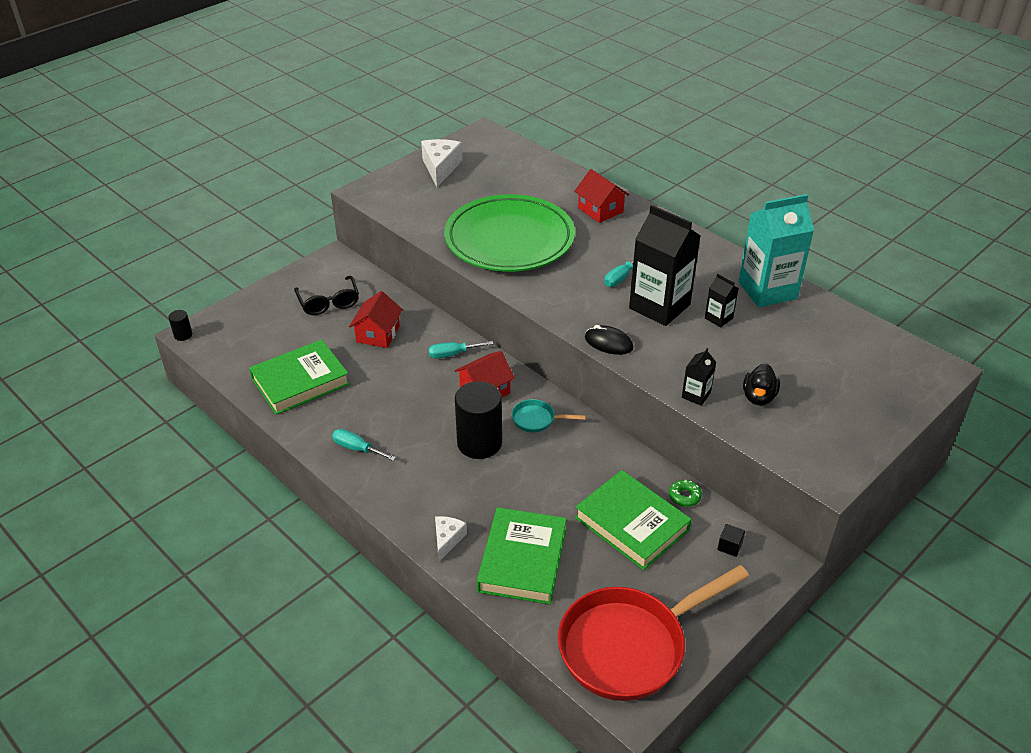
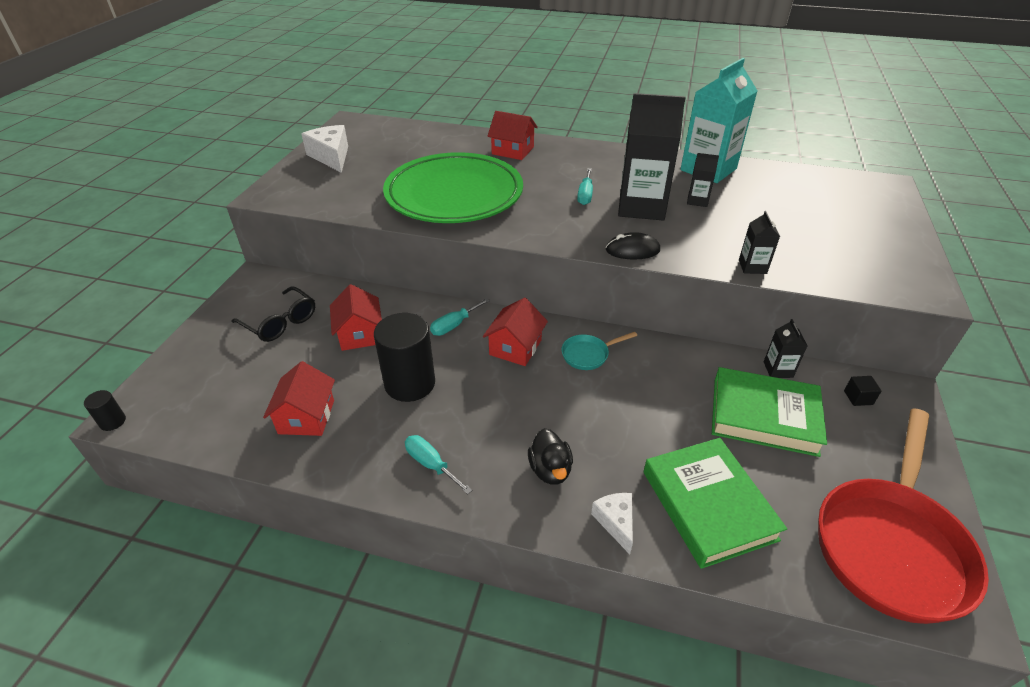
camera: 30 degrees left, 0 degrees up
green book [249,339,350,415] -> red house [263,361,335,436]
turquoise screwdriver [332,429,396,461] -> turquoise screwdriver turned 45 degrees clockwise [405,435,472,494]
black cylinder [455,381,502,459] -> black cylinder moved to [374,313,435,402]
green donut [669,480,702,507] -> black carton [764,319,808,378]
black duck [743,363,780,406] -> black duck moved to [528,428,573,485]

